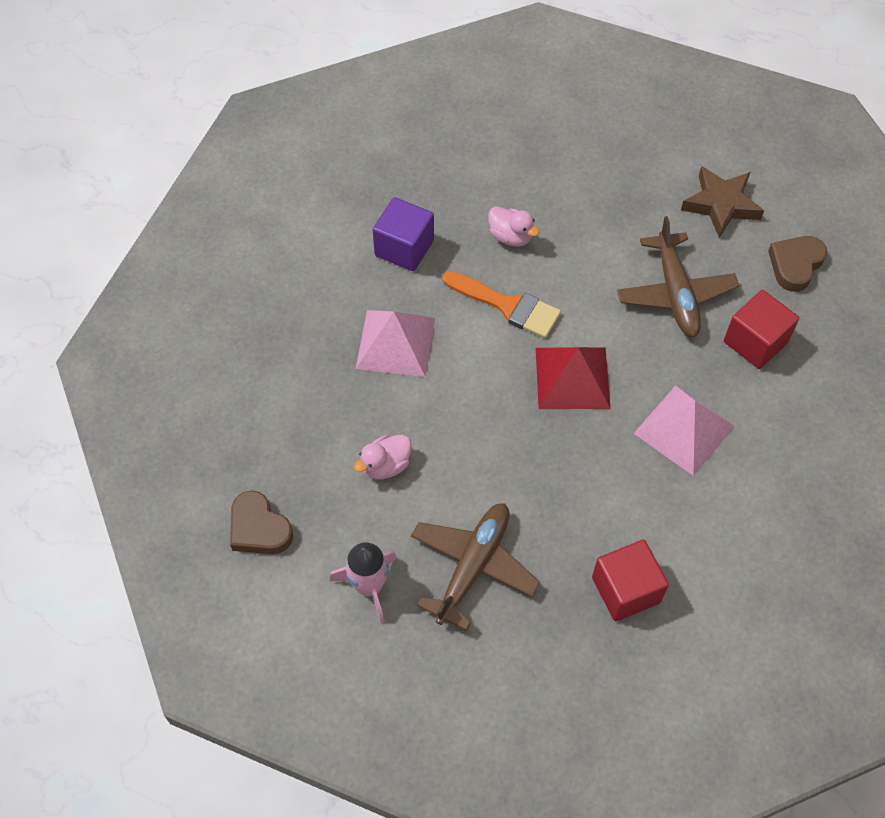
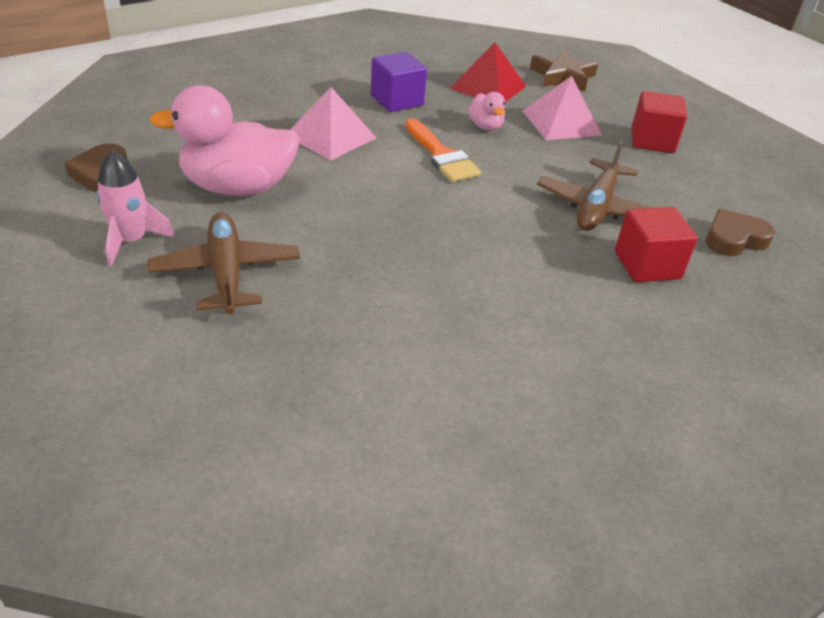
camera: 30 degrees right, 20 degrees down
pink duck [354,435,411,480] -> pink duck [149,85,300,196], size x2.17
brown plane [411,503,540,631] -> brown plane turned 75 degrees counterclockwise [148,212,300,314]
red pyramid [536,347,611,409] -> red pyramid moved to [450,42,526,102]
red cube [592,540,669,621] -> red cube moved to [631,91,687,153]
pink pyramid [633,385,735,476] -> pink pyramid moved to [523,76,602,140]
brown star [681,166,764,238] -> brown star moved to [530,50,598,91]

